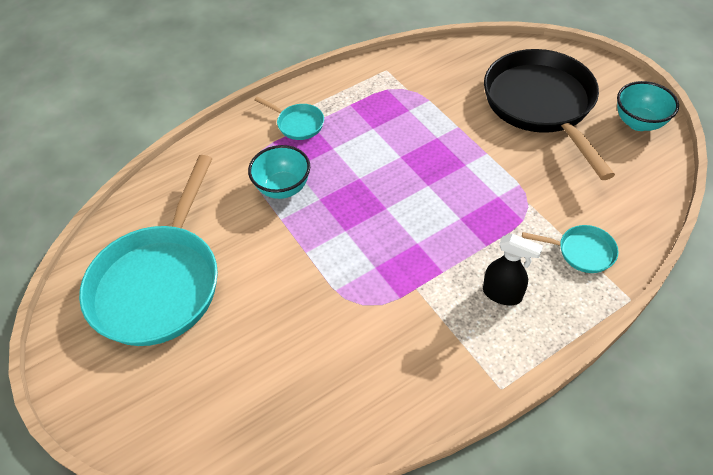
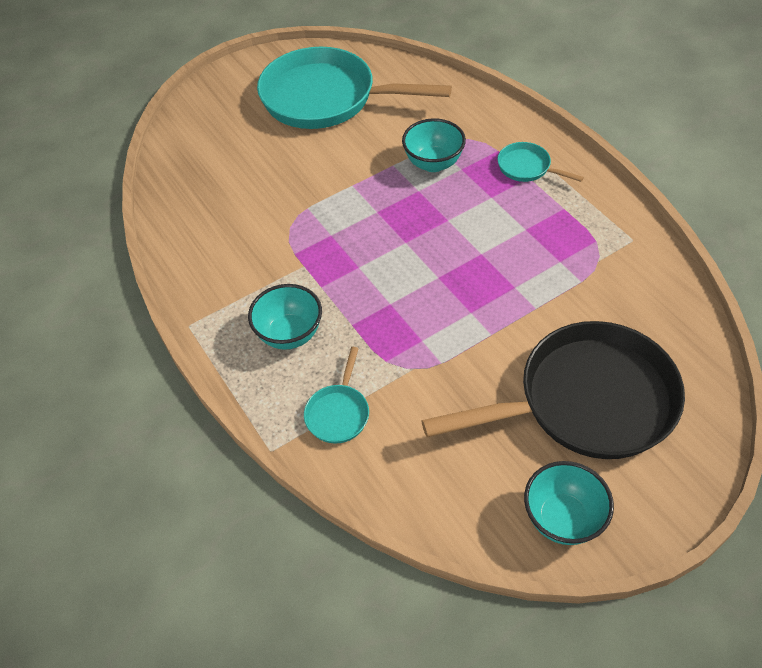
camera: 90 degrees right, 0 degrees up
turquoise pan [254,96,324,140] -> turquoise pan turned 90 degrees clockwise [497,142,584,182]
black spray bottle [483,234,543,305] -> turquoise bowl [248,284,322,350]

